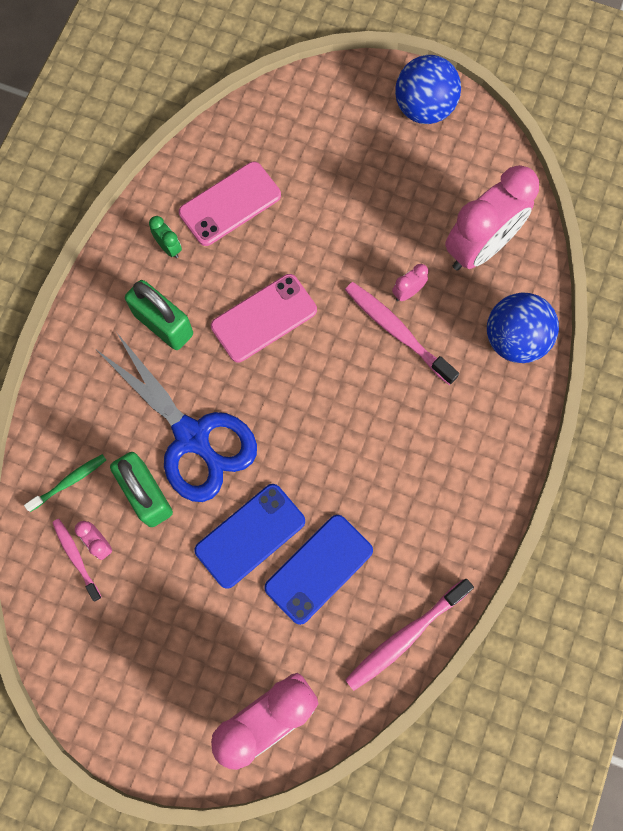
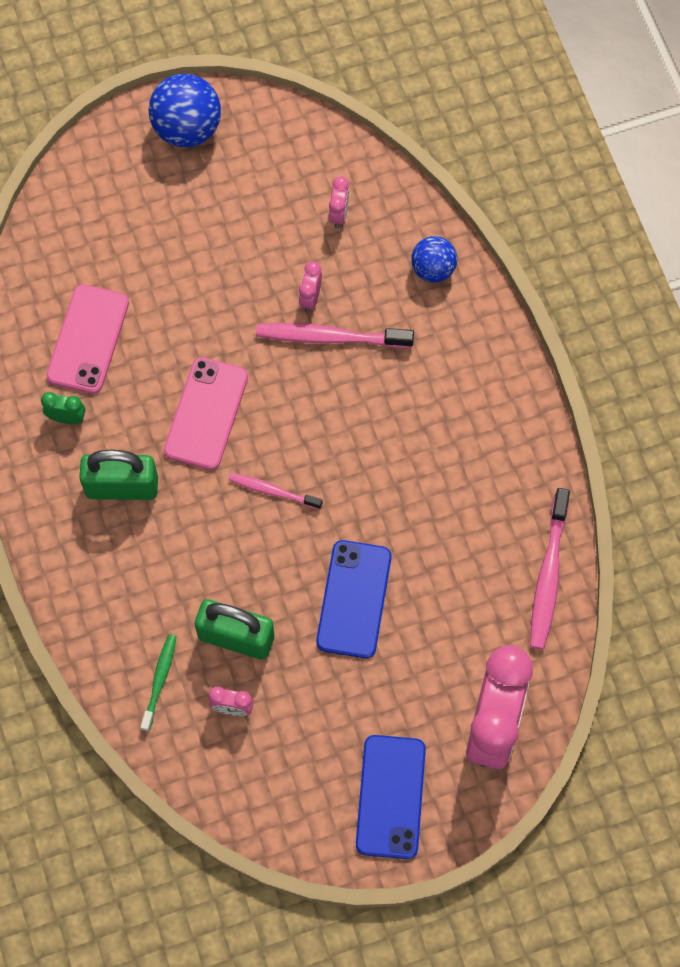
camera: 40 degrees left, 5 degrees down
pink toothbrush [52,519,102,601] -> pink toothbrush moved to [229,473,323,510]
blue scissors [97,333,257,502] -> none
blue phone [264,515,373,625] -> blue phone moved to [356,735,426,859]
pink clock [445,165,539,270] -> pink clock [329,176,349,228], size x0.40
blue ball [487,292,559,363] -> blue ball [411,236,457,283], size x0.62

